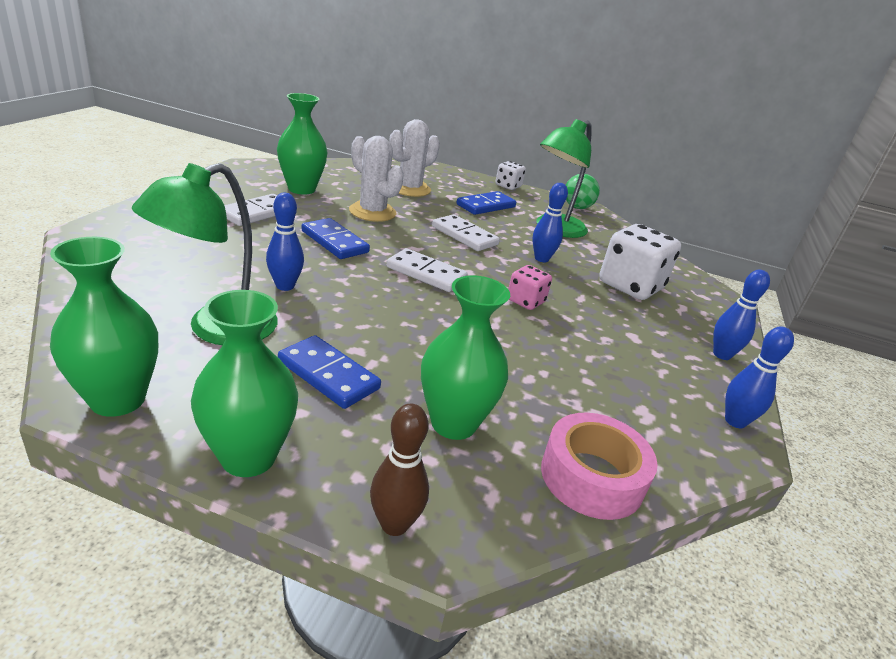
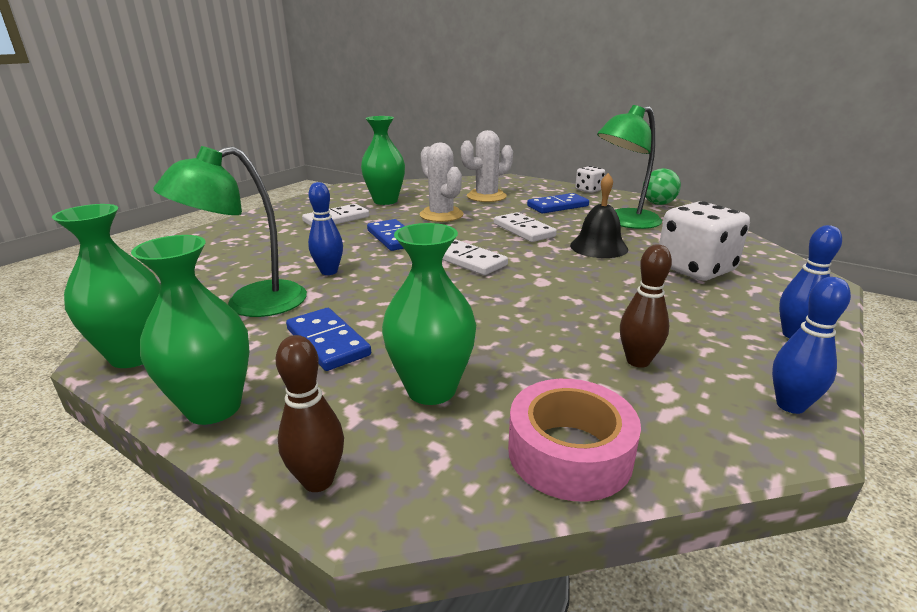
camera: 20 degrees right, 5 degrees down
pink dice [508,265,552,310] -> none
blue bowling pin [532,183,568,262] -> black bell [570,173,628,258]
none -> brown bowling pin [620,245,672,368]

